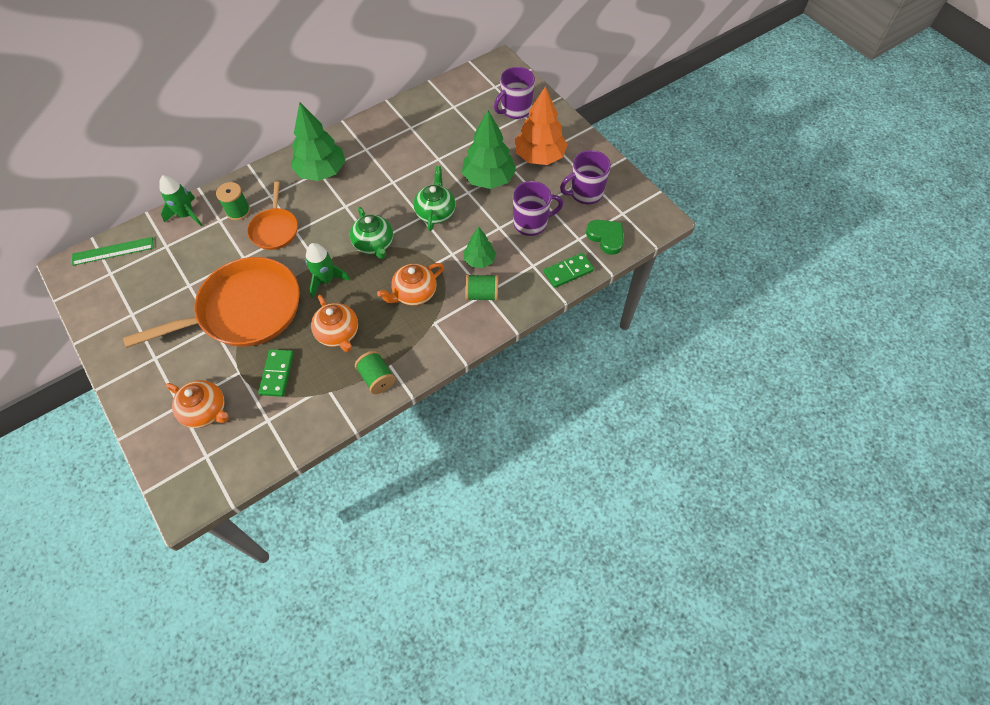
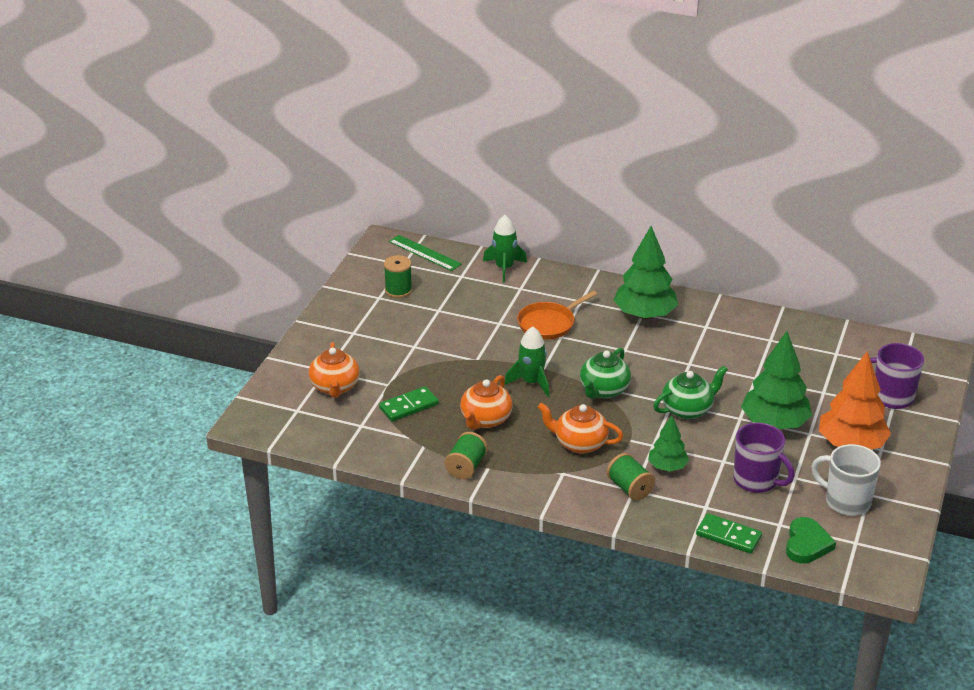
camera: 55 degrees right, 25 degrees down
orange pan [123,257,300,348] -> none
green spool [216,182,250,220] -> green spool moved to [384,255,412,298]
purple mug [560,150,611,204] -> white mug [811,444,881,516]

